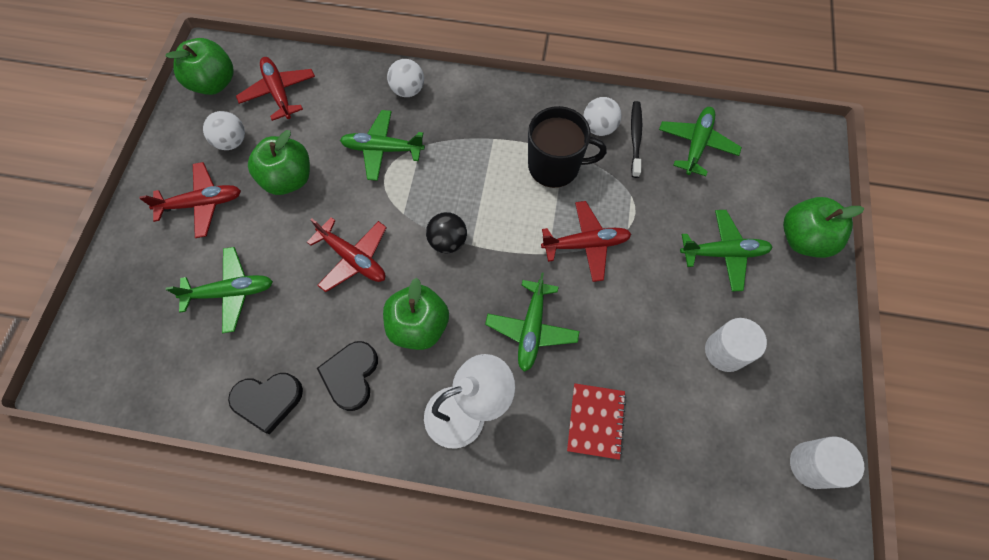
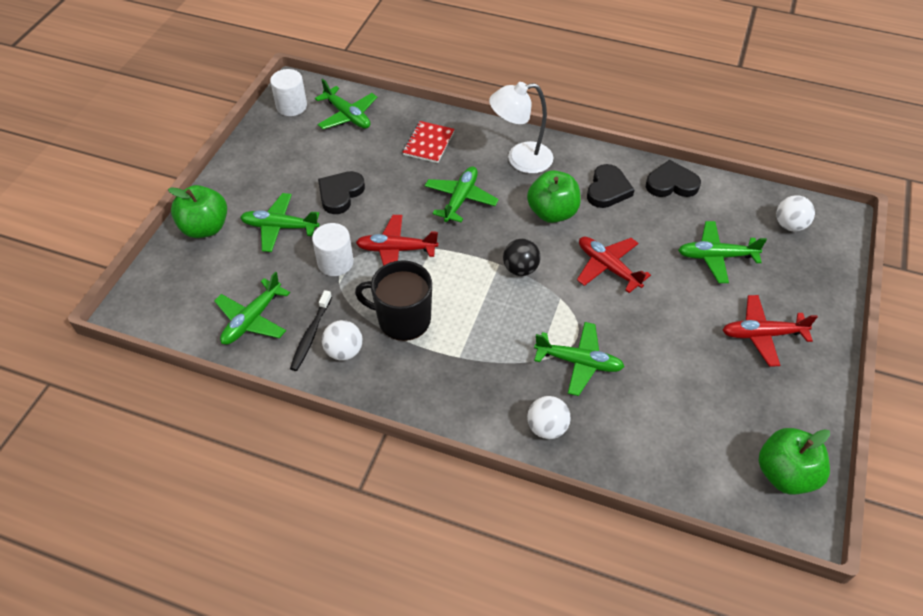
camera: 170 degrees left, 15 degrees down
white ball [203,111,245,150] -> white ball moved to [776,195,815,232]
red plane [236,57,315,121] -> none
green apple [248,130,310,195] -> none
white cylinder [705,318,767,372] -> white cylinder moved to [312,223,354,276]
none -> green plane [315,79,377,129]
none -> black heart [318,171,365,214]

